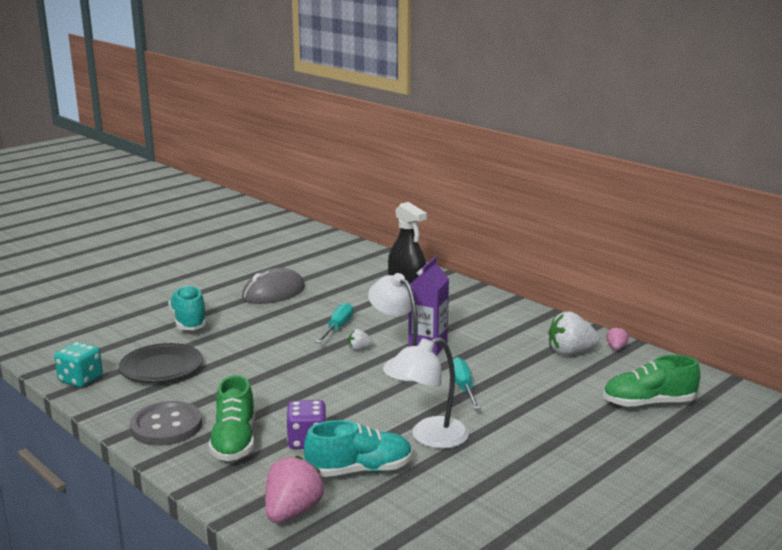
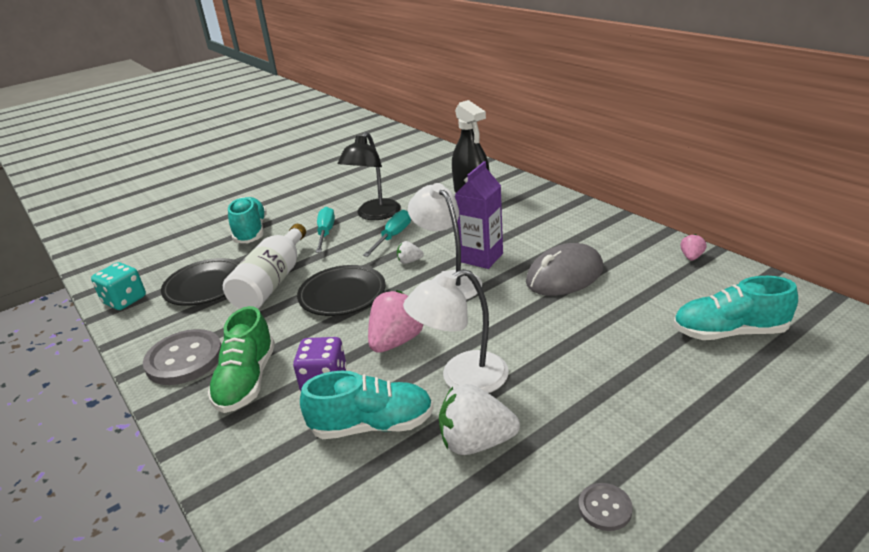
camera: 10 degrees right, 10 degrees up
grey mouse [242,268,305,304] -> grey mouse moved to [526,243,603,296]
pink strawberry [265,456,324,523] -> pink strawberry moved to [368,290,424,353]
turquoise screwdriver [453,357,481,410] -> turquoise screwdriver moved to [316,207,335,253]
white strawberry [549,311,600,356] -> white strawberry moved to [439,384,520,455]
green shoe [603,355,700,407] -> turquoise shoe [673,276,798,340]
none -> white bottle [223,224,306,309]
none -> black plate [297,265,386,316]
none -> black lamp [338,132,401,220]
none -> grey button [579,483,633,531]

